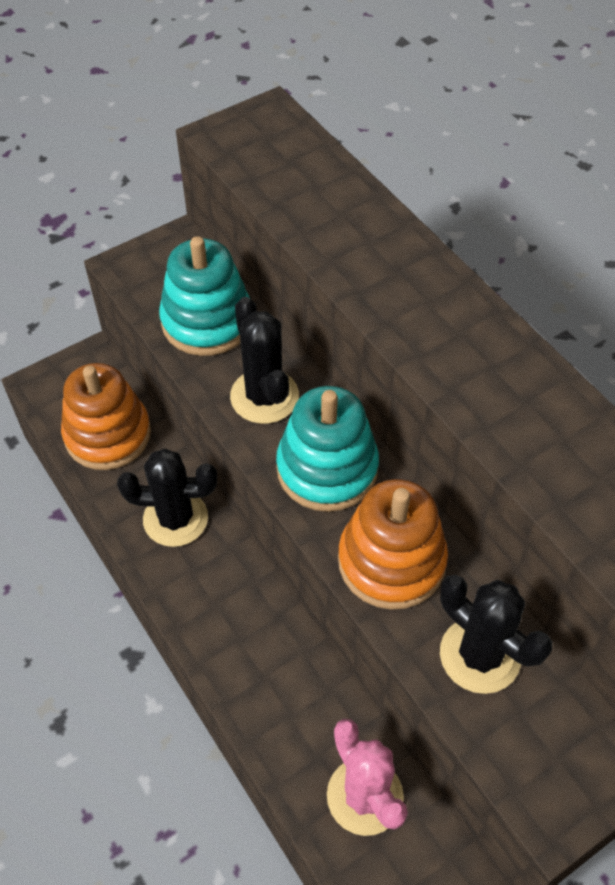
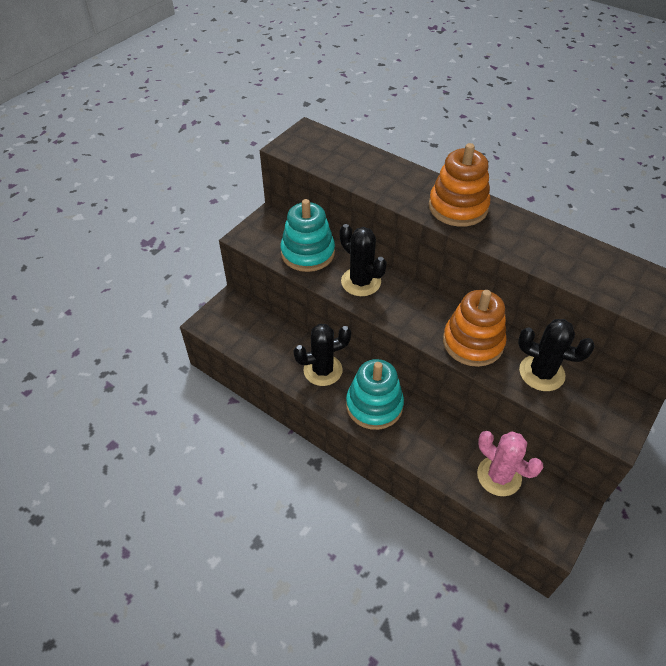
camera: 20 degrees left, 5 degrees down
orange stacking toy [61,363,151,470] -> orange stacking toy moved to [429,143,490,227]
turquoise stacking toy [276,386,379,512] -> turquoise stacking toy moved to [346,359,404,430]

